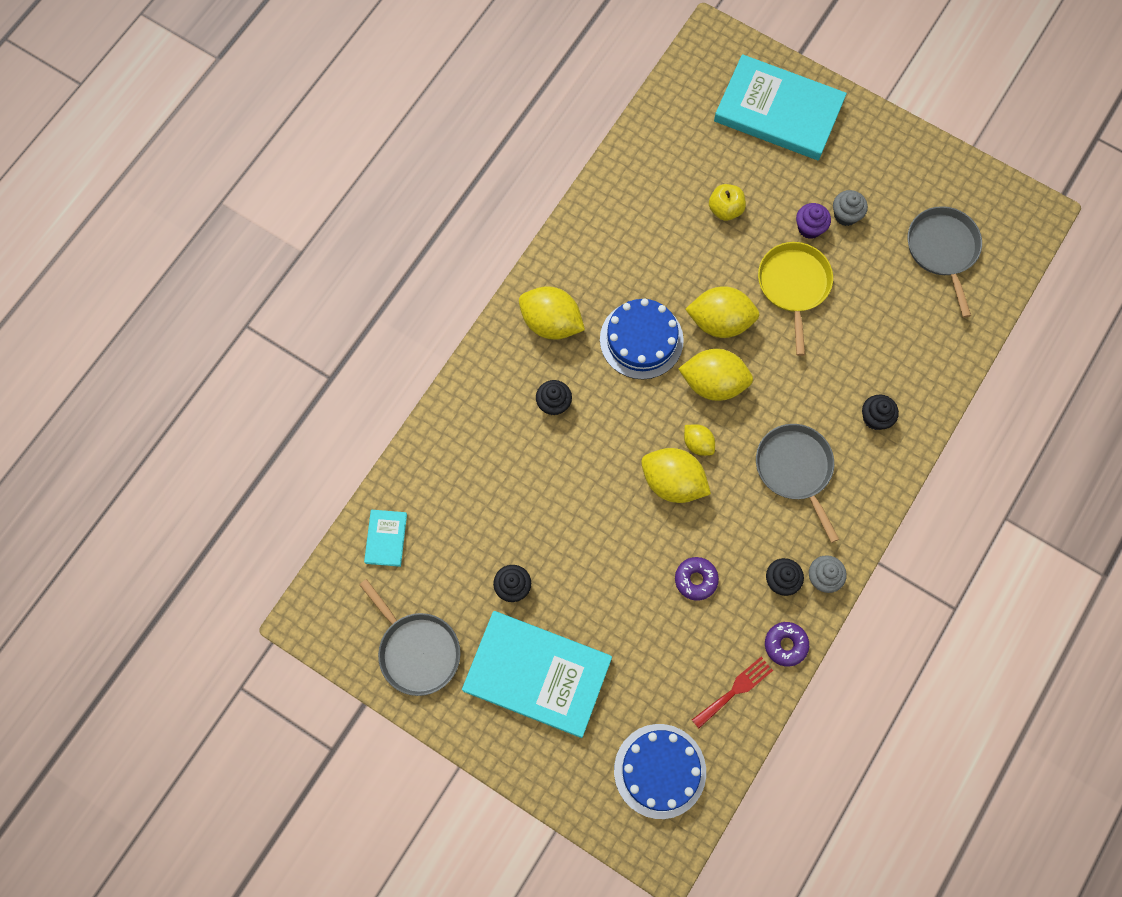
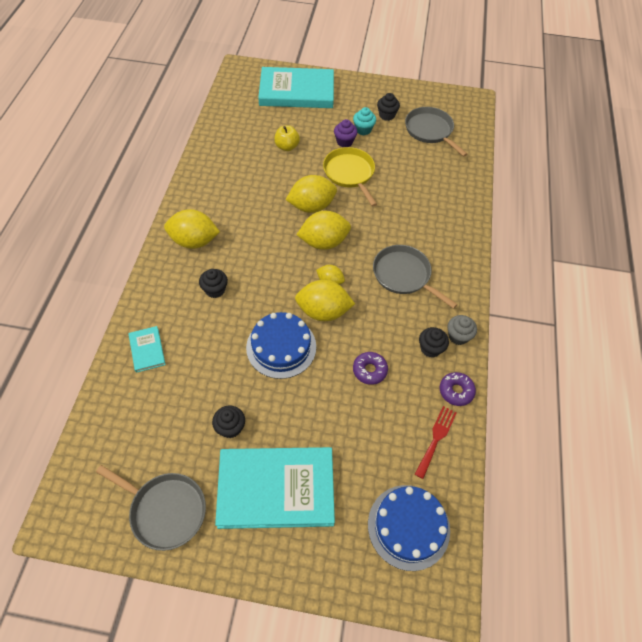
camera: 25 degrees left, 15 degrees down
turquoise book [364,510,407,567] -> turquoise book moved to [129,326,166,373]
blue cake [600,299,684,379] -> blue cake moved to [246,312,316,379]
grey cupcake [833,190,868,226] -> turquoise cupcake [353,107,376,135]
black cupcake [862,395,899,430] -> black cupcake moved to [377,93,400,121]

